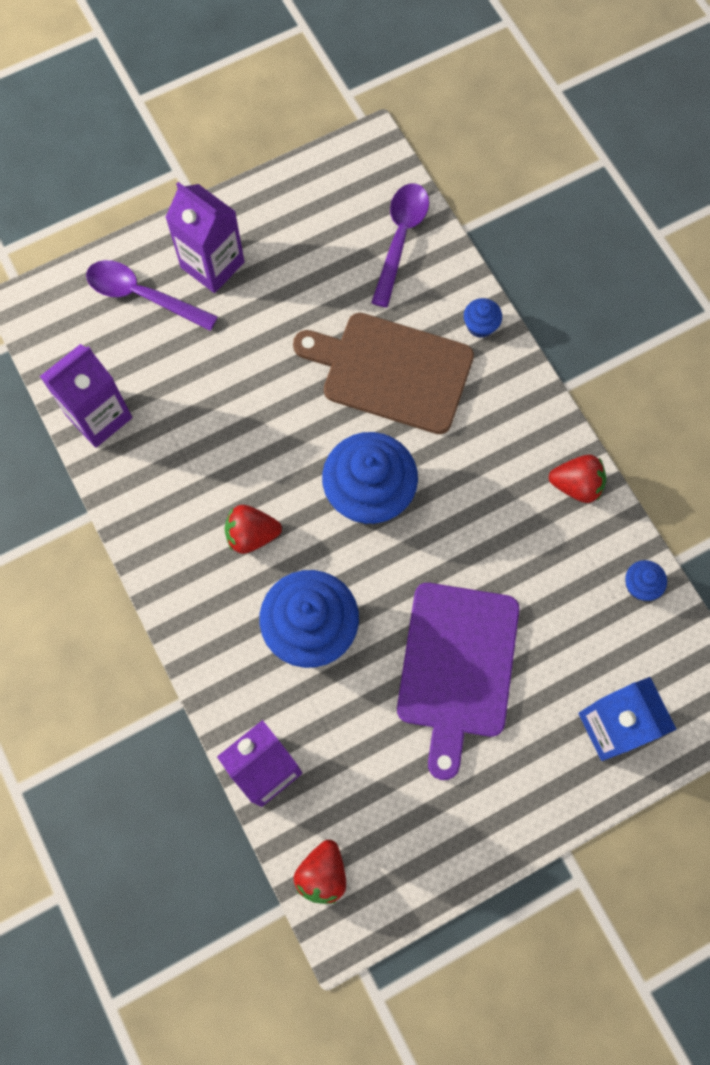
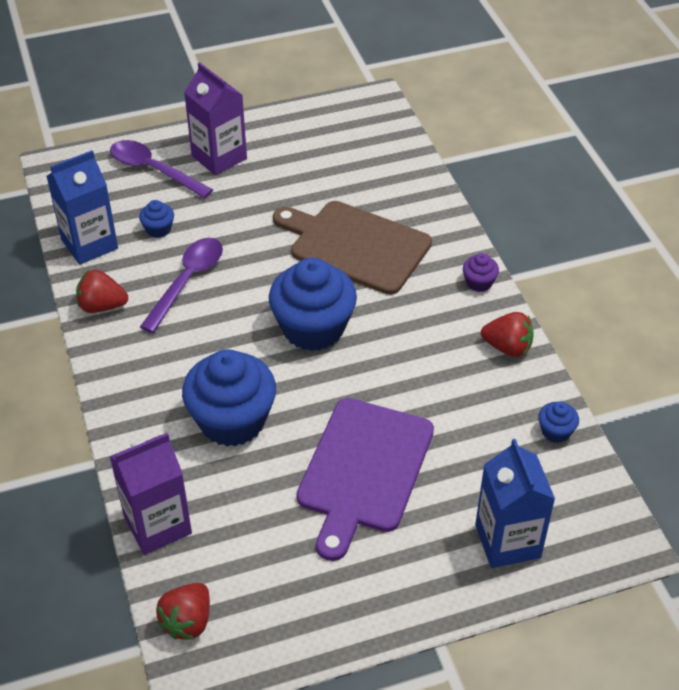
camera: 10 degrees right, 25 degrees down
purple carton [40,344,132,448] -> blue carton [46,150,118,265]
red strawberry [225,505,282,554] -> red strawberry moved to [76,270,128,313]
purple spoon [371,183,429,308] -> purple spoon moved to [140,238,223,333]
blue cupcake [464,298,502,338] -> blue cupcake moved to [139,200,174,238]
none -> purple cupcake [463,253,499,292]

